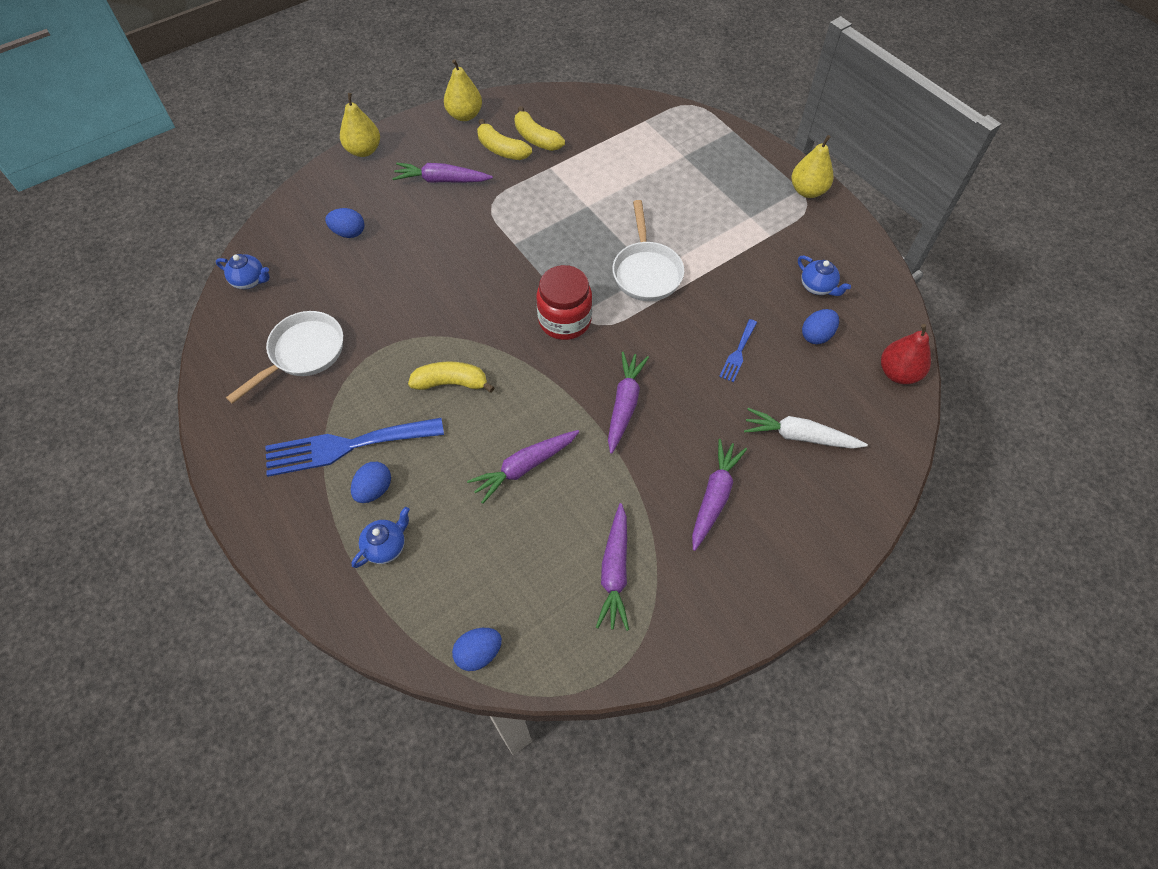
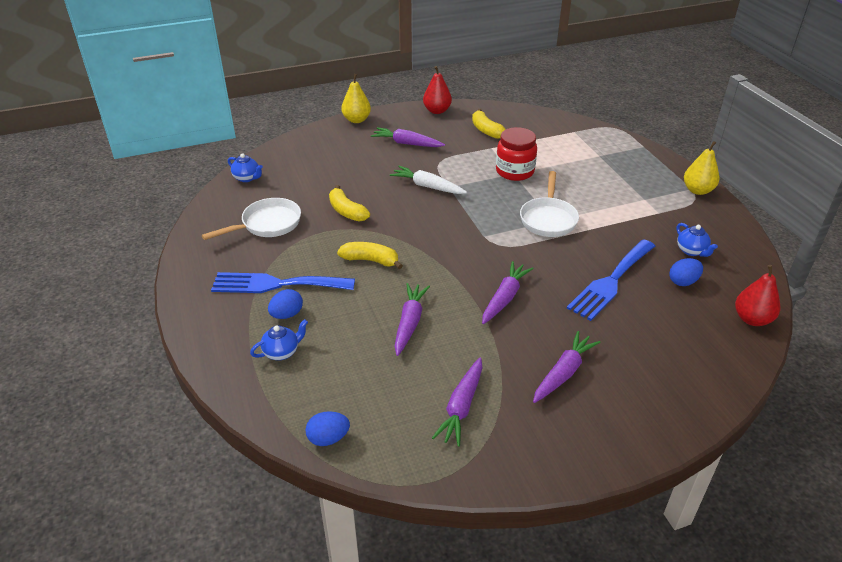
camera: 15 degrees right, 20 degrees down
blue egg [325,208,364,238] -> none
yellow pear [444,59,482,121] -> red pear [423,66,452,114]
purple carrot [467,430,580,504] -> purple carrot turned 120 degrees clockwise [394,283,430,356]
yellow banana [477,119,532,160] -> yellow banana moved to [329,185,370,221]
red jar [536,265,592,340] -> red jar moved to [496,127,537,181]
blue fork [719,319,757,382] -> blue fork [567,239,655,321], size x2.11
white carrot [744,408,868,449] -> white carrot moved to [390,166,467,194]

